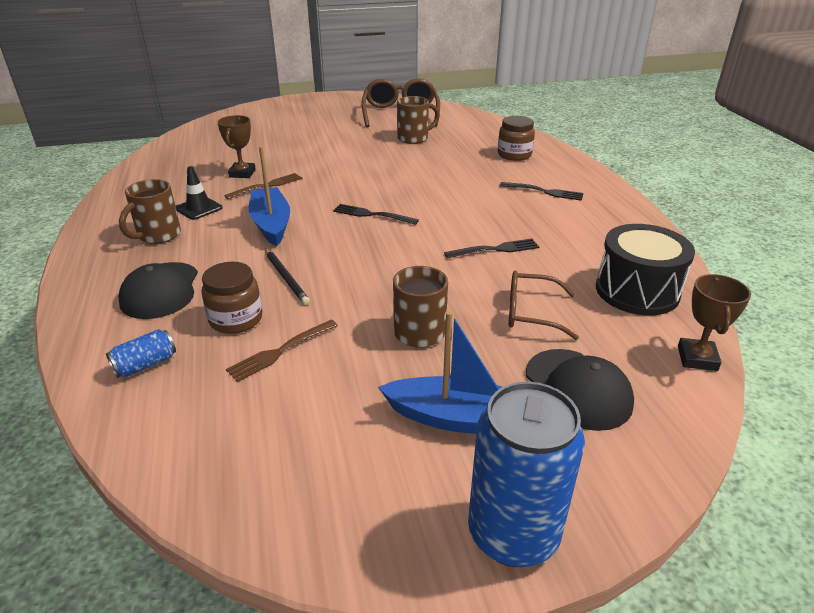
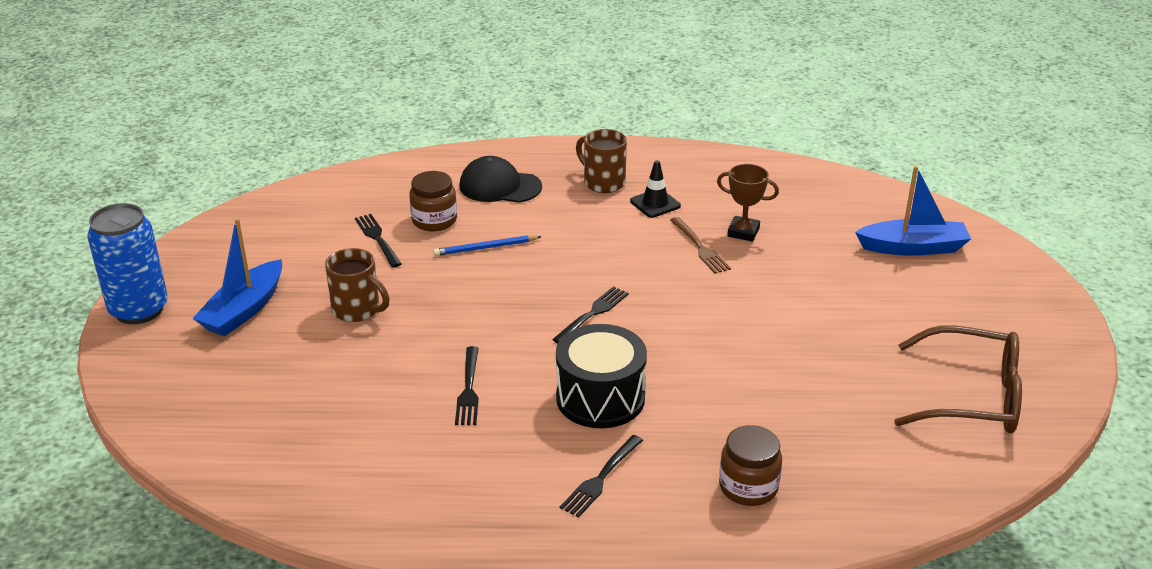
camera: 105 degrees right, 0 degrees up
blue can [106,329,176,378] -> none
brown fork [226,320,338,382] -> black fork [355,214,402,268]
blue boat [249,146,290,246] -> blue boat moved to [855,166,971,256]
black pencil [265,248,310,305] -> blue pencil [433,235,542,256]
brown mug [397,96,440,144] -> none
brown glasses [508,271,579,340] -> none
black cap [526,349,634,431] -> none
black drum [596,224,695,315] -> black drum moved to [556,324,647,428]
brown trophy [678,274,751,371] -> none

